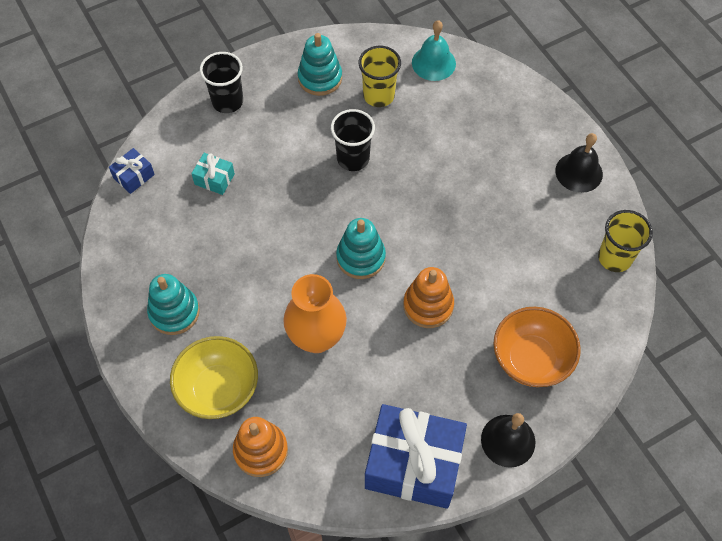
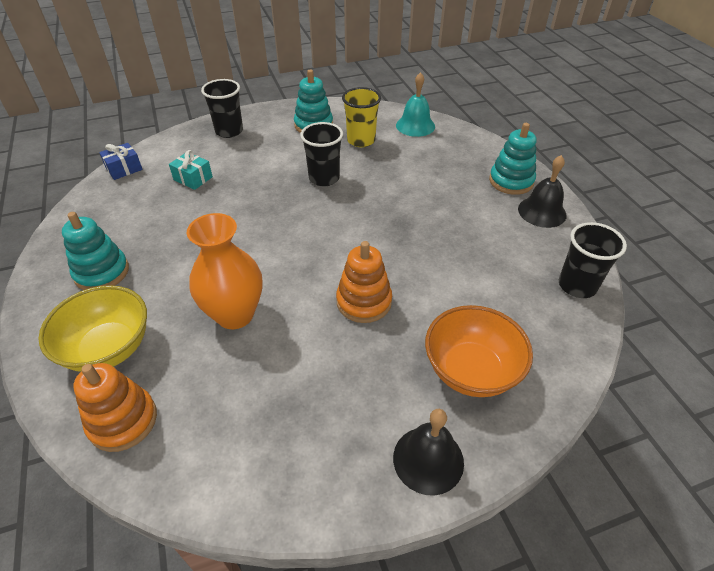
camera: 10 degrees right, 15 degrees down
turquoise stacking toy [336,218,386,279] -> turquoise stacking toy moved to [489,123,537,195]
blue gift [365,404,467,509] -> none
yellow cup [598,210,653,272] -> black cup [559,222,627,298]

